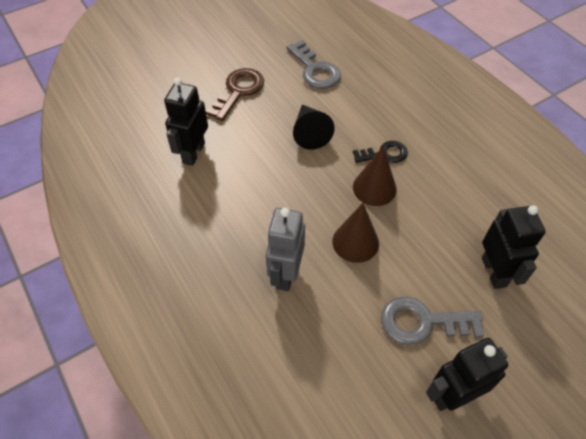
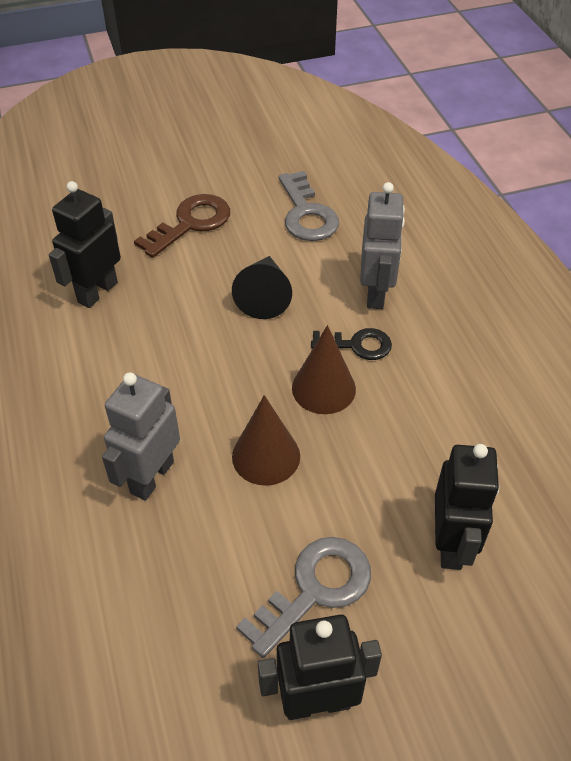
camera: 15 degrees right, 5 degrees down
grey key [381,297,484,345] -> grey key turned 120 degrees clockwise [236,537,371,658]
none -> grey robot [360,182,405,309]

